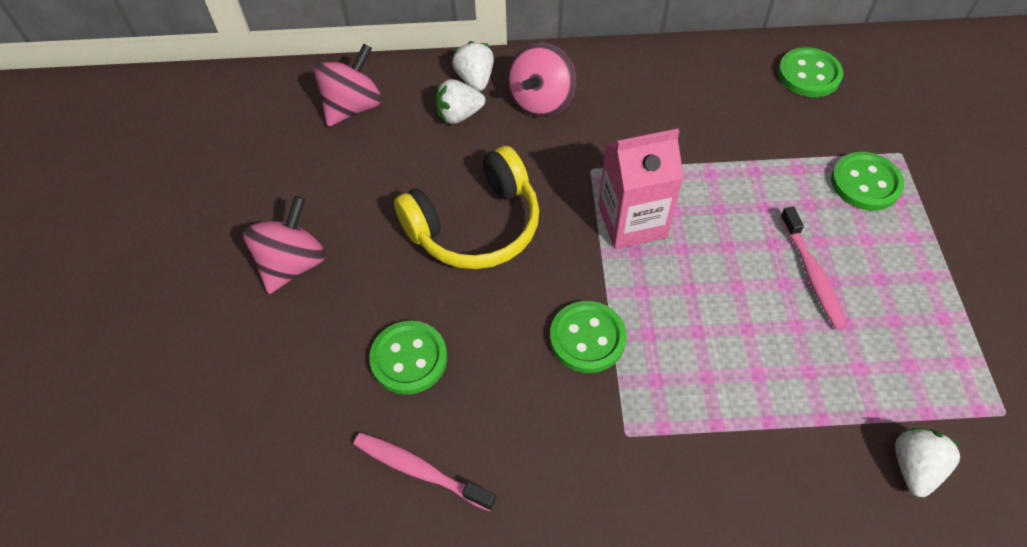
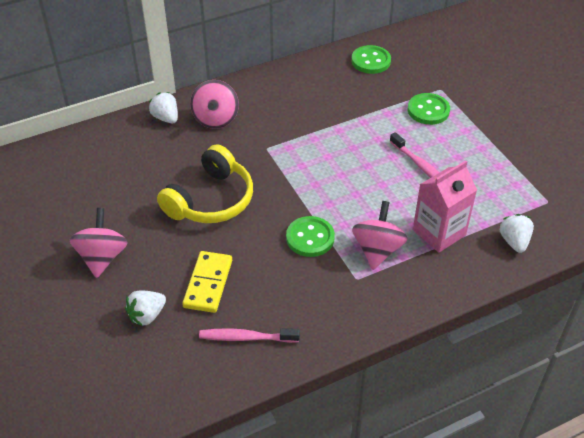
camera: 25 degrees left, 10 degrees down
pink spinning top [314,43,382,127] -> pink spinning top moved to [352,201,408,270]
green button [369,321,447,395] -> yellow domino [182,251,232,313]
white strawberry [435,79,485,124] -> white strawberry moved to [125,290,166,327]
pink carton [598,129,684,249] -> pink carton moved to [413,161,477,253]

